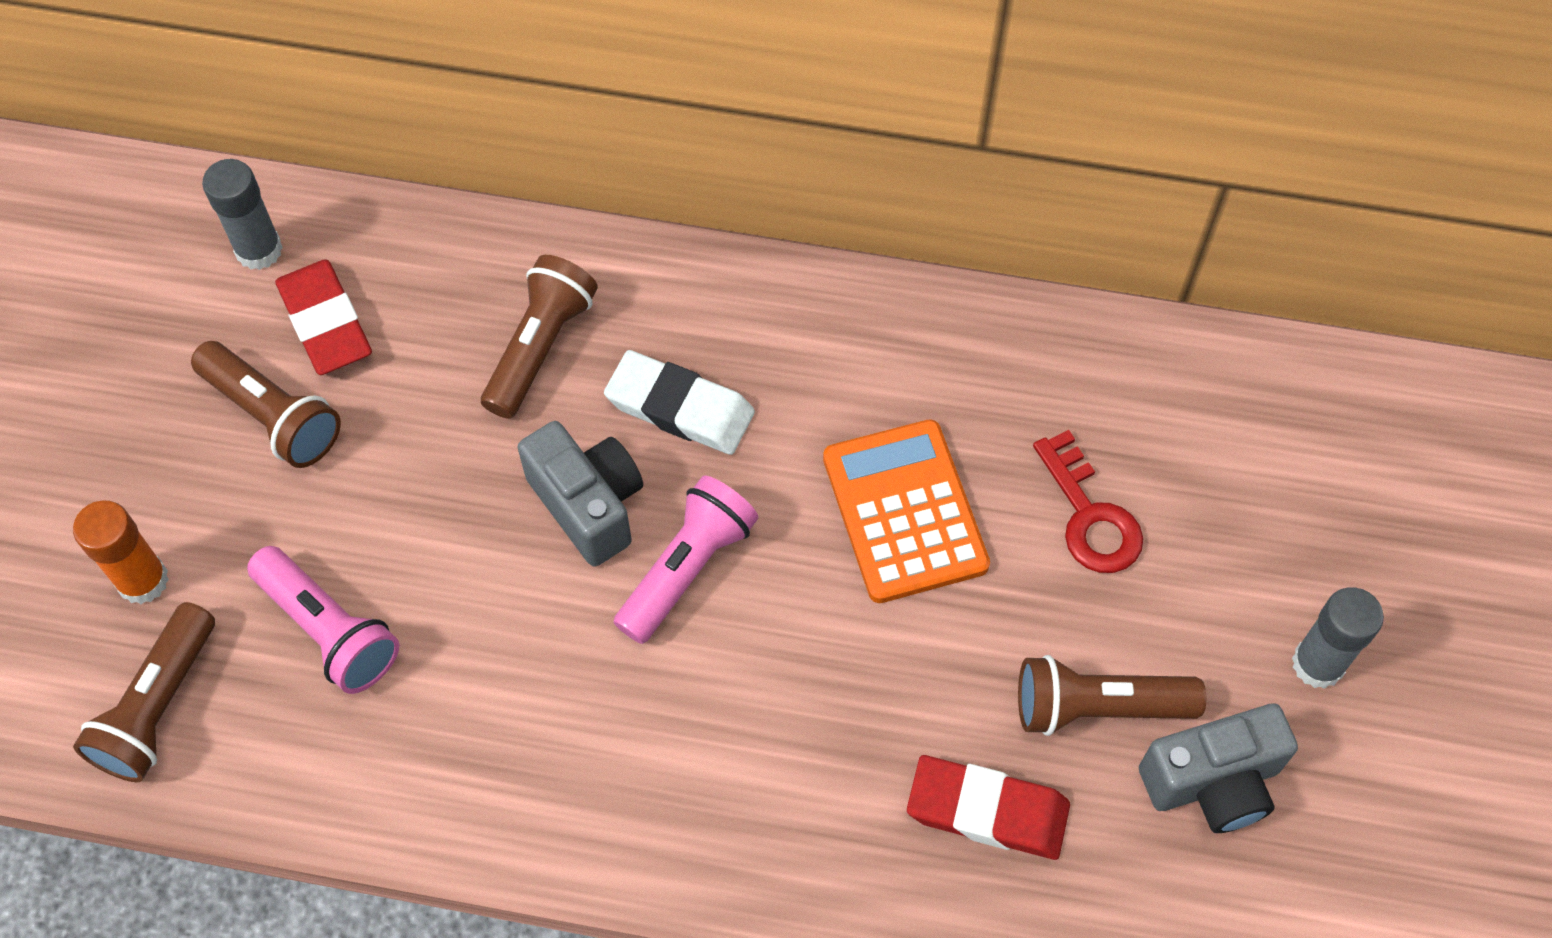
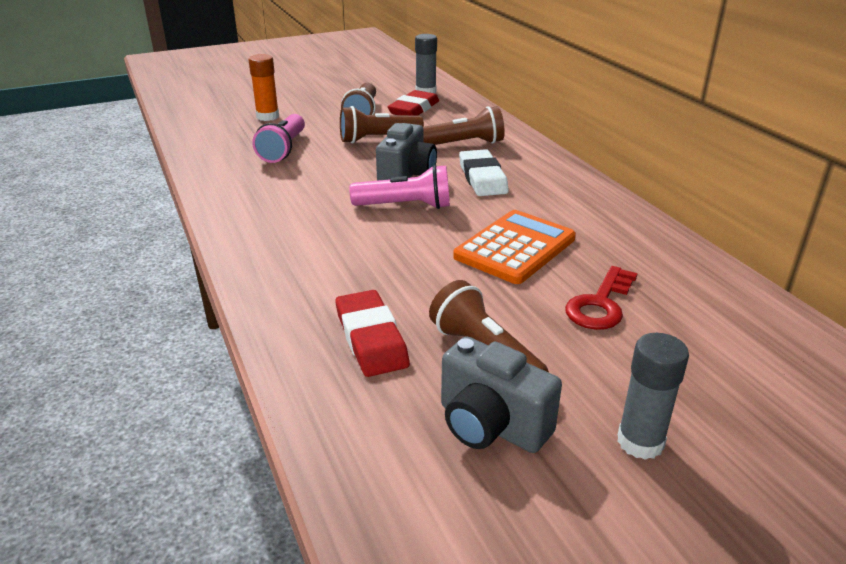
camera: 55 degrees right, 30 degrees down
brown flashlight [73,602,215,782] -> brown flashlight moved to [340,106,424,144]

